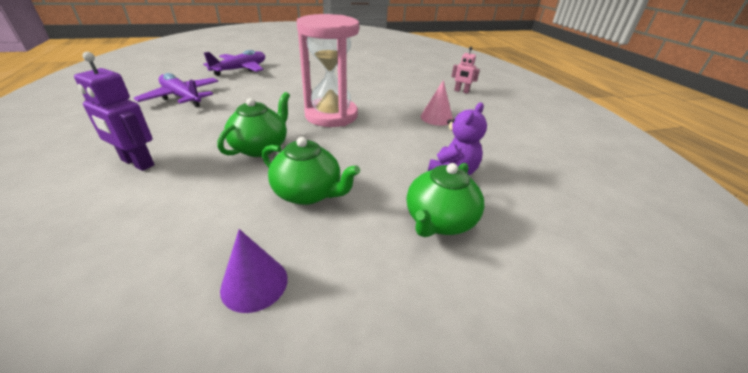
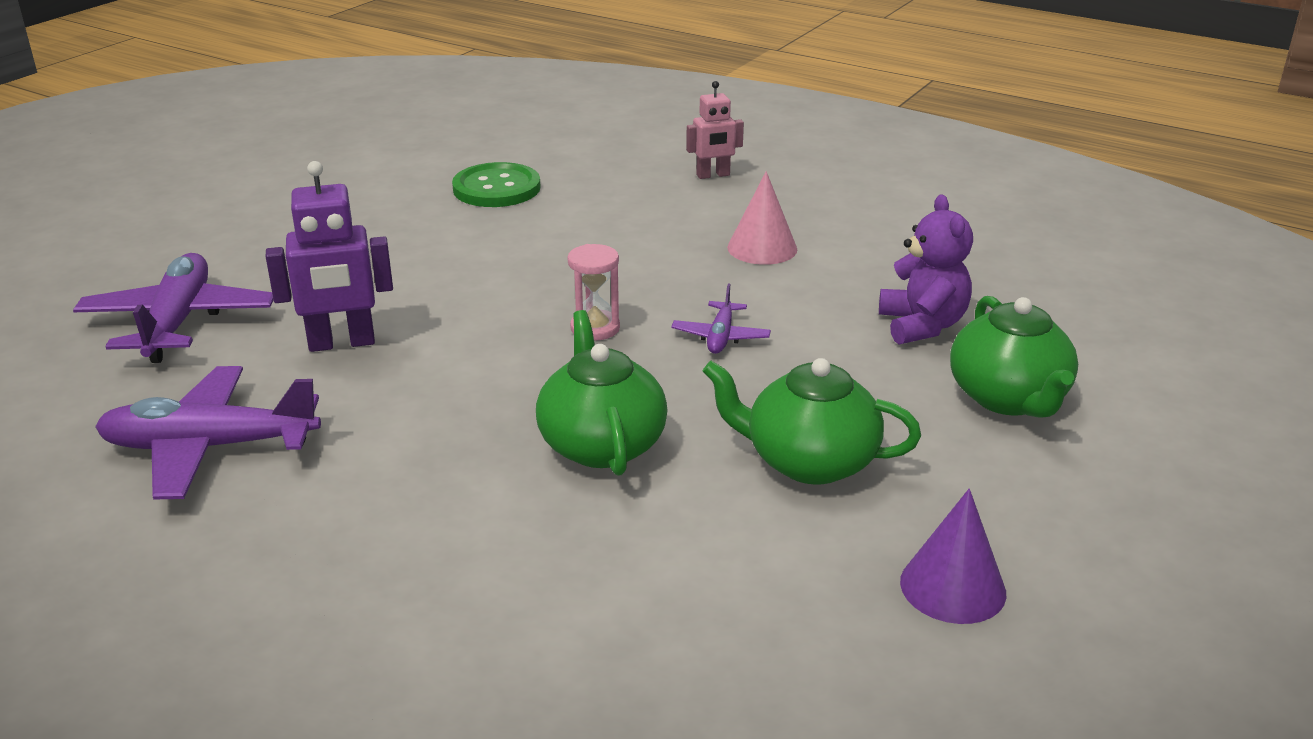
camera: 40 degrees left, 5 degrees down
purple robot [74,52,155,171] -> purple robot moved to [266,161,393,352]
green teapot [262,137,360,205] -> green teapot turned 150 degrees counterclockwise [703,358,921,485]
pink hourglass [297,14,359,127] -> pink hourglass [568,244,620,341], size x0.40
none -> green button [452,162,541,207]
none -> purple plane [671,284,771,354]

